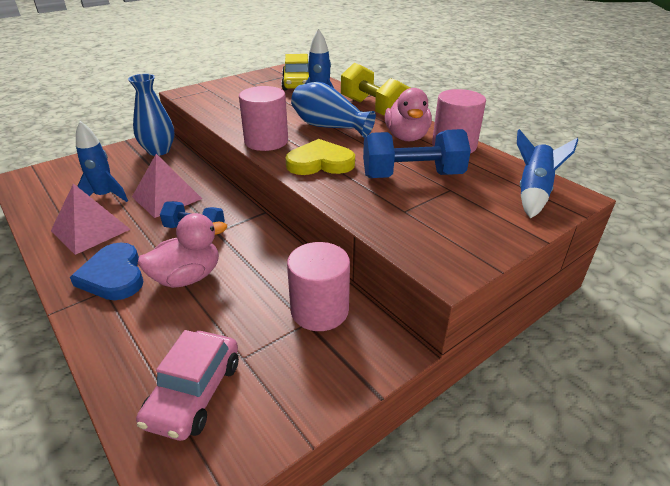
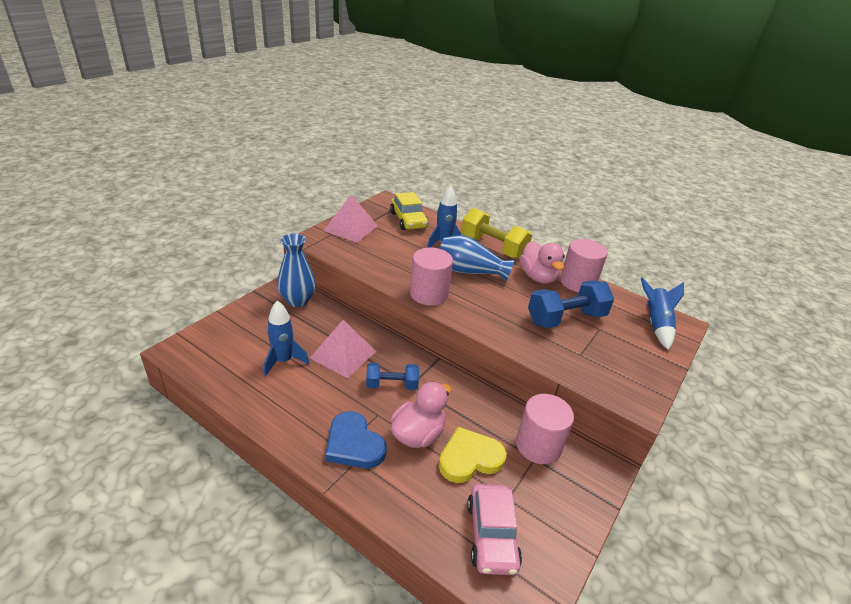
camera: 20 degrees left, 0 degrees up
pink pyramid [51,184,131,255] -> pink pyramid moved to [324,194,378,243]
yellow heart [285,139,355,175] -> yellow heart moved to [439,427,507,483]

